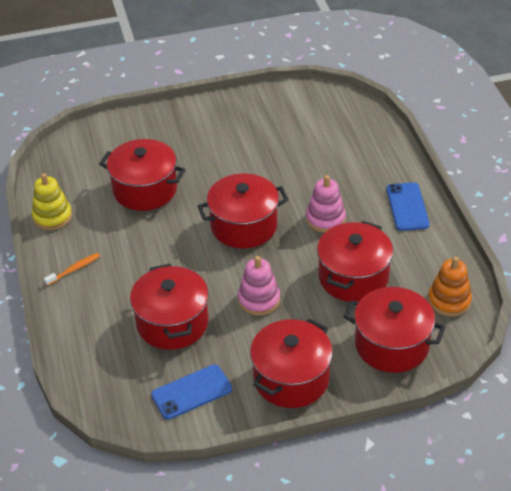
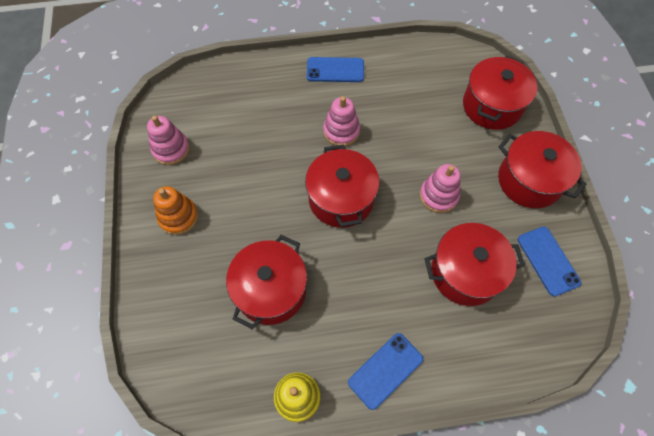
camera: 85 degrees left, 20 degrees up
orange toothbrush [44,253,100,286] -> blue phone [348,333,423,410]
red pot [317,221,393,302] -> none
orange stacking toy [428,256,472,316] -> orange stacking toy moved to [153,186,198,235]
none -> pink stacking toy [147,116,190,165]

